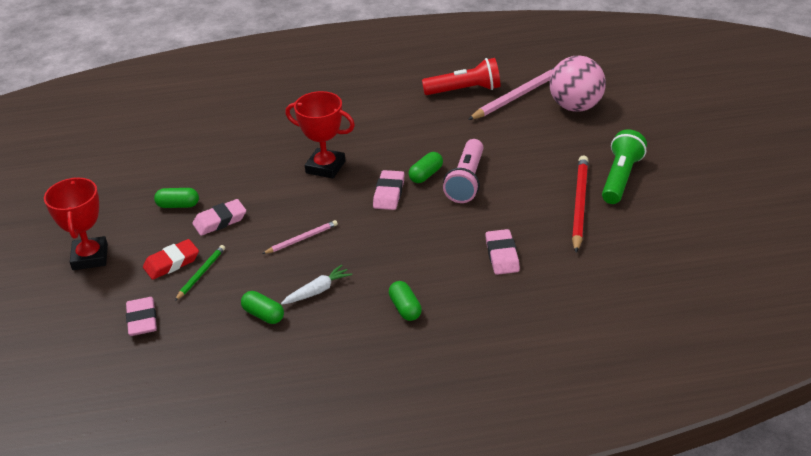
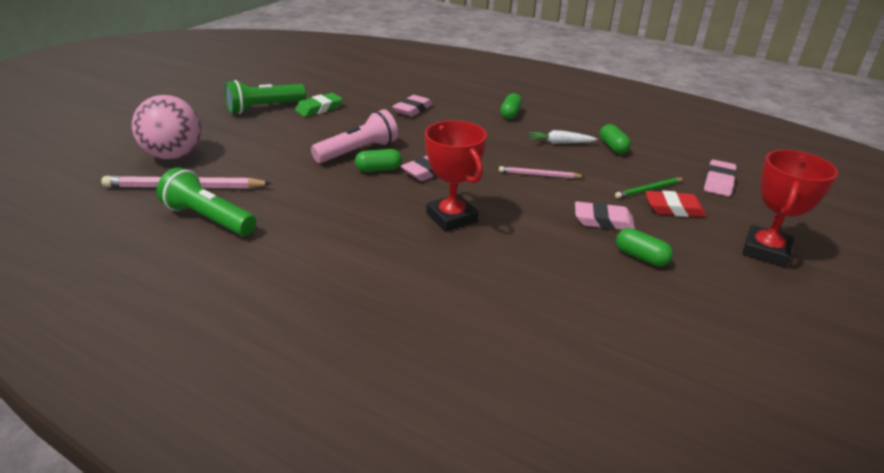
camera: 145 degrees left, 5 degrees down
red flashlight [422,58,501,95] -> green flashlight [157,167,256,236]
red pencil [572,155,588,253] -> green eraser [295,93,343,117]

